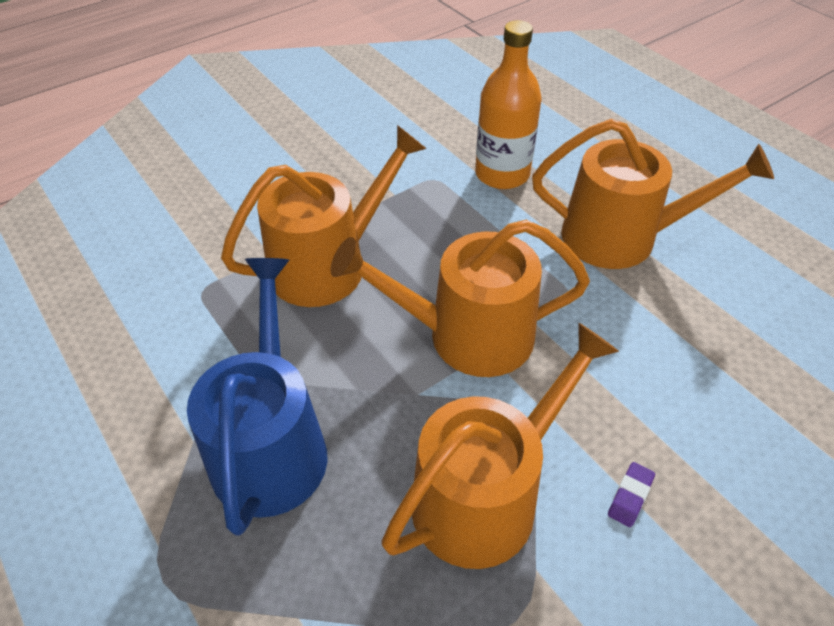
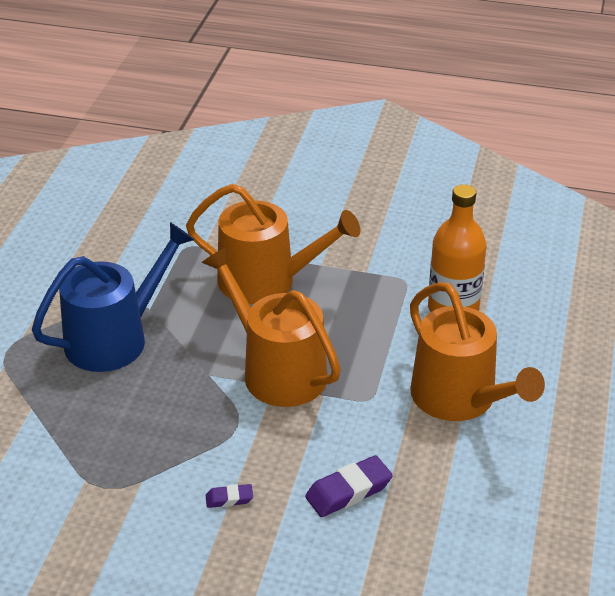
camera: 50 degrees right, 10 degrees down
orange watering can [382,322,619,569] -> none
none -> purple eraser [305,455,393,517]

